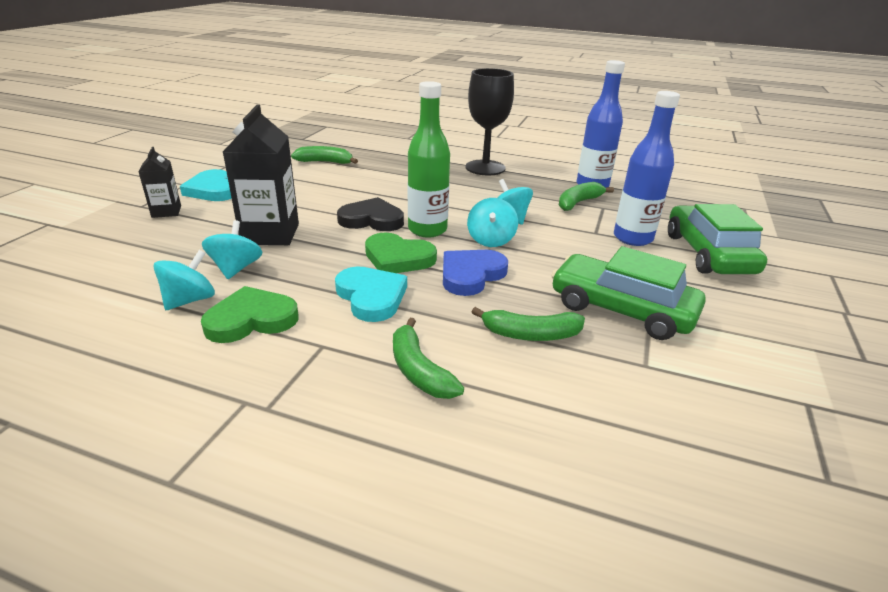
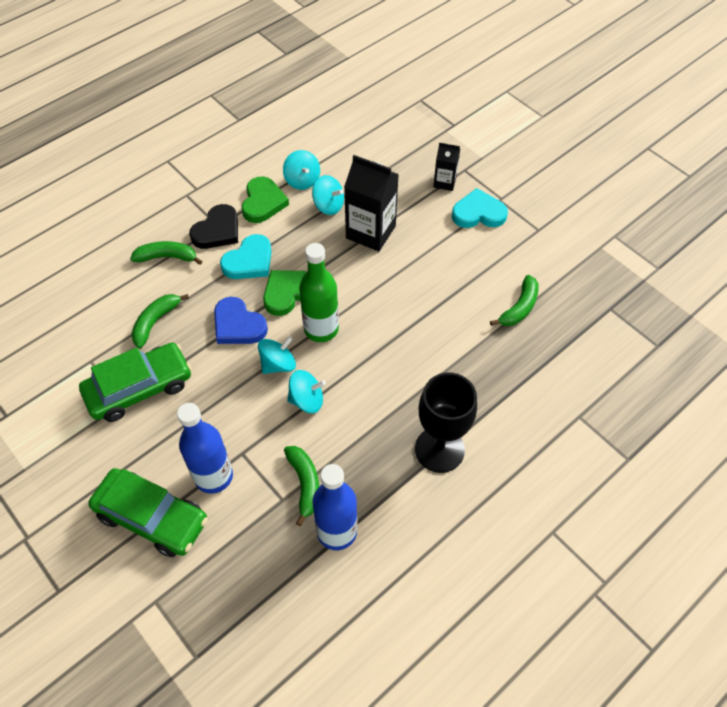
camera: 120 degrees right, 25 degrees up
turquoise heart [335,267,407,322] -> turquoise heart turned 45 degrees counterclockwise [220,234,272,279]
black heart [337,197,404,231] -> black heart moved to [189,204,238,249]
blue heart [443,250,508,296] -> blue heart turned 150 degrees clockwise [214,297,268,344]
turquoise spinning top [467,198,518,247] -> turquoise spinning top turned 105 degrees clockwise [258,336,296,374]

